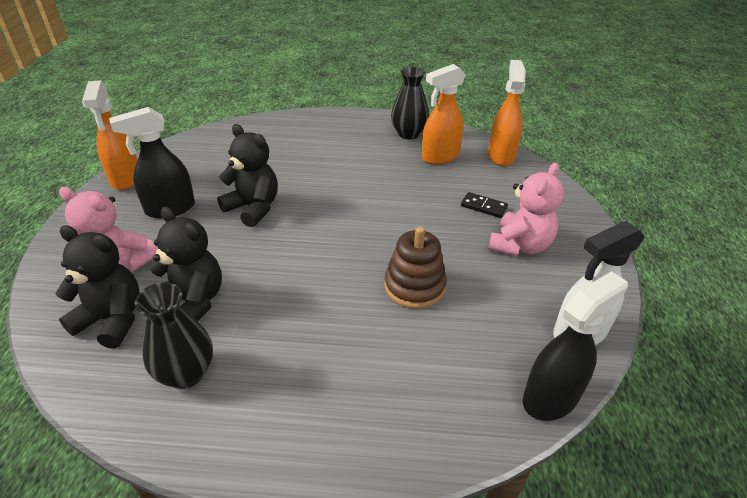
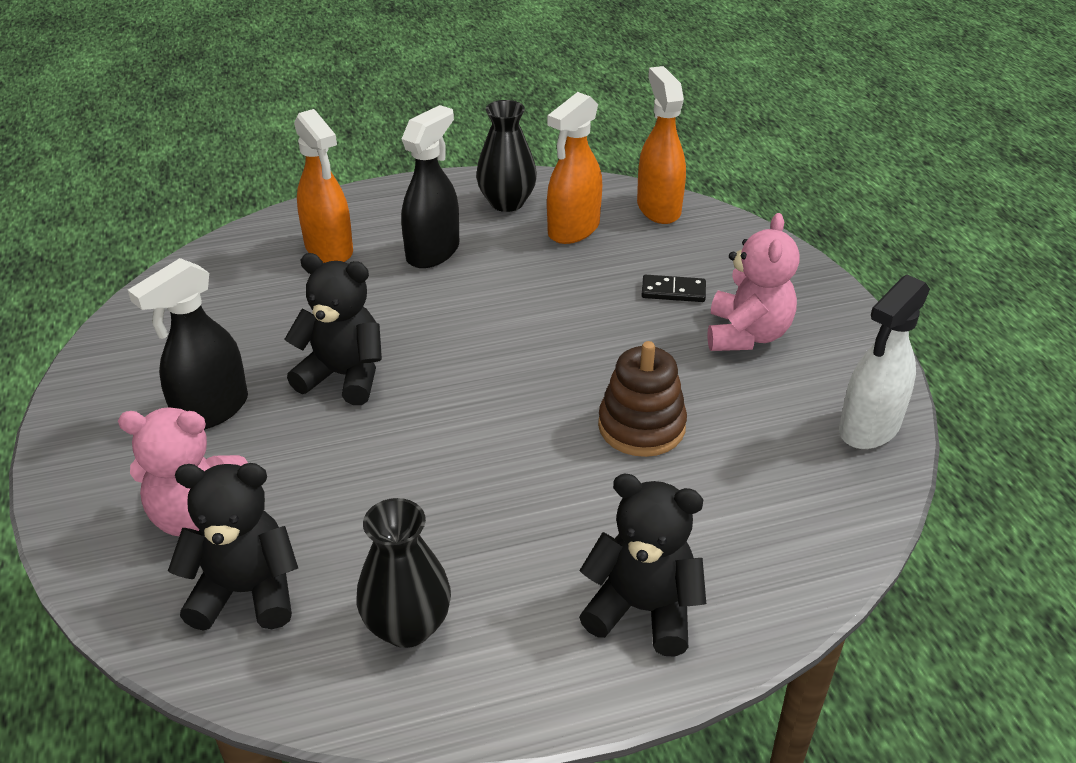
camera: 20 degrees left, 0 degrees up
orange spray bottle [82,80,137,190] -> orange spray bottle moved to [294,109,353,263]
black teddy bear [149,207,222,321] -> black teddy bear moved to [579,473,706,657]
black spray bottle [523,271,628,421] -> black spray bottle moved to [401,105,459,268]

